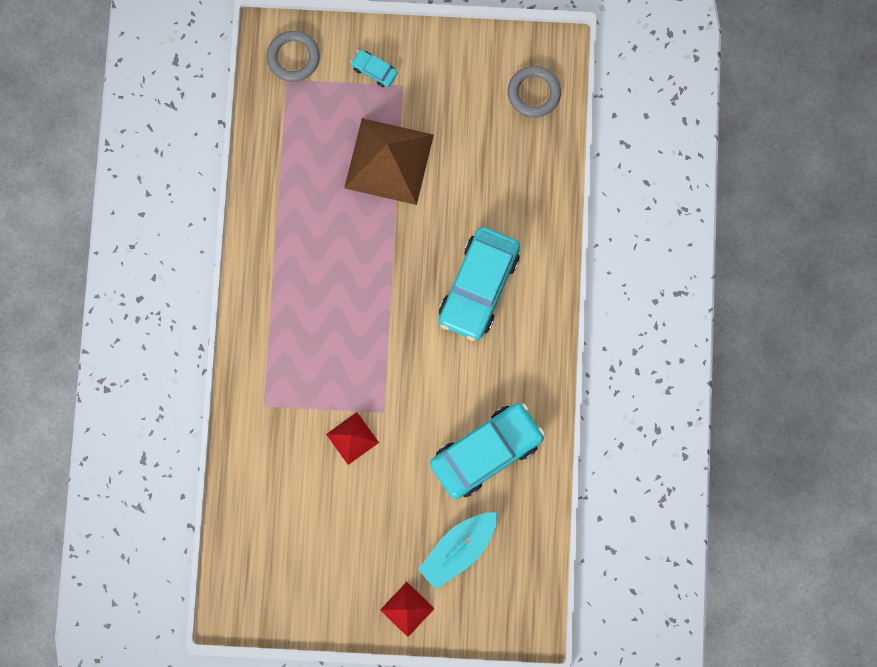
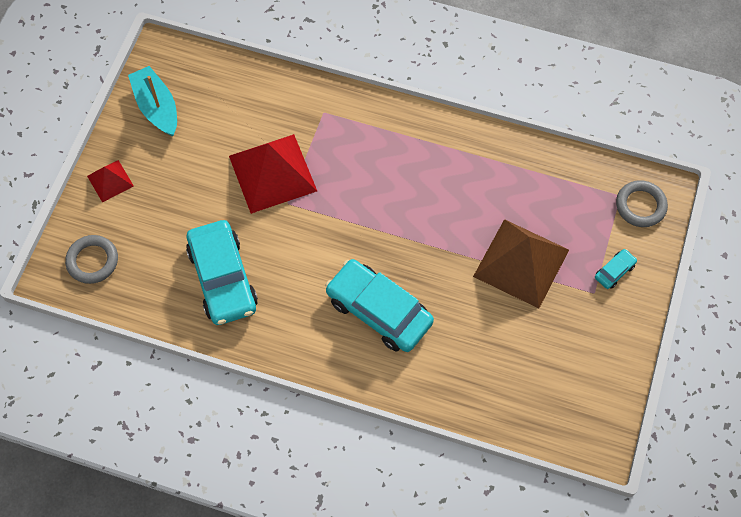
camera: 105 degrees right, 15 degrees down
red pyramid [326,412,379,465] -> red pyramid [229,134,317,214], size x2.00
turquoise boat [418,512,498,589] -> turquoise boat moved to [128,66,177,136]
grey ring [508,66,561,118] -> grey ring moved to [65,235,118,284]

